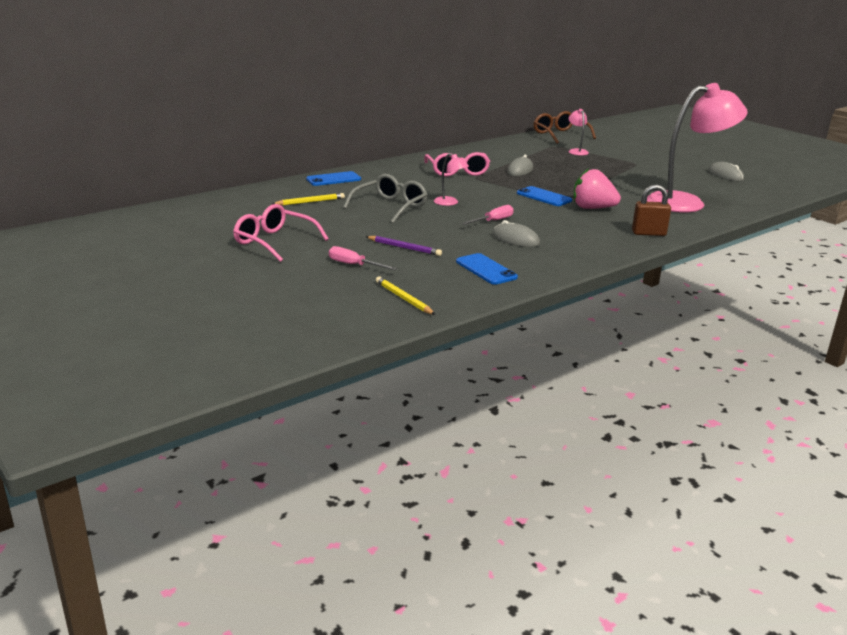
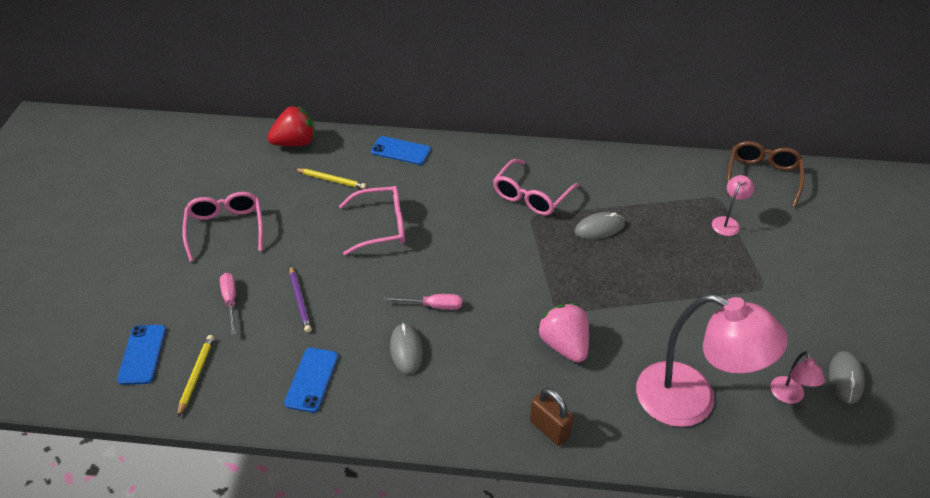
camera: 45 degrees right, 20 degrees up
grey glasses [343,174,428,223] -> pink glasses [339,186,405,255]
pink lamp [434,153,469,206] -> pink lamp moved to [771,351,825,404]
blue phone [517,186,572,206] -> blue phone moved to [117,325,166,385]
none -> red strawberry [267,106,315,146]

